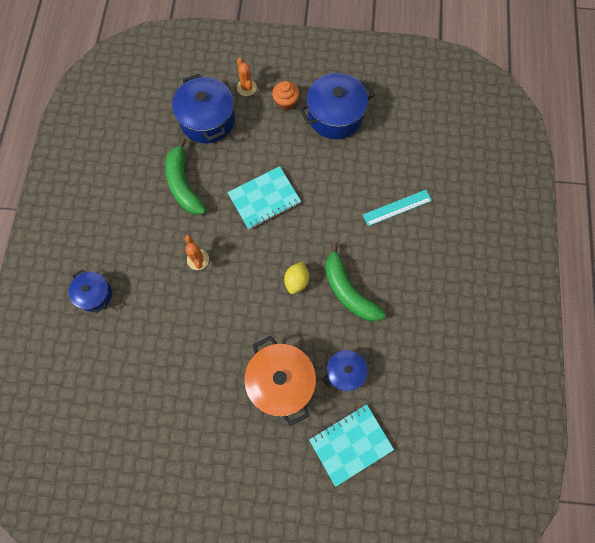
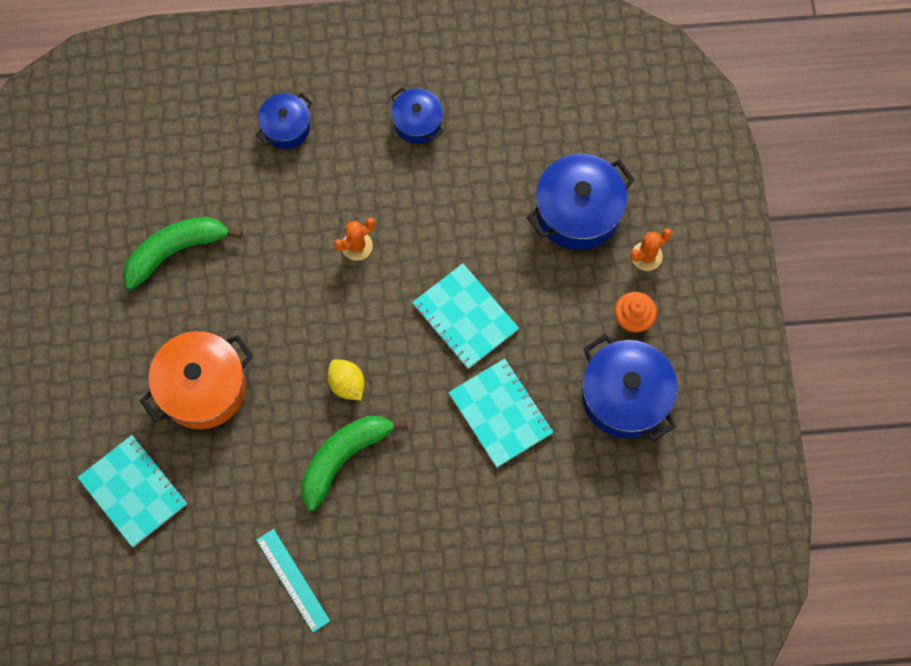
camera: 80 degrees right, 0 degrees up
green banana [165,137,206,215] -> green banana moved to [123,217,242,290]
yellow lemon [284,261,309,294] -> yellow lemon turned 45 degrees clockwise [327,359,365,400]
blue pot [323,350,371,391] -> blue pot moved to [391,88,444,144]
turquoise ruler [363,190,432,226] -> turquoise ruler moved to [256,529,330,633]
none -> turquoise notebook [448,358,553,468]

